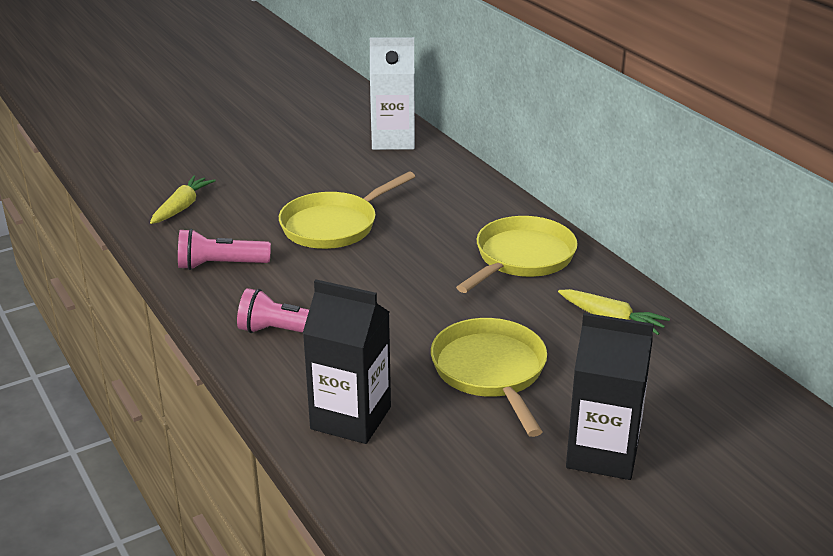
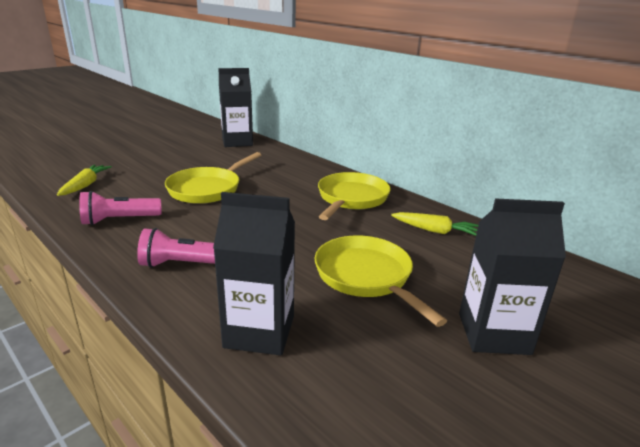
camera: 15 degrees left, 5 degrees down
white carton [370,37,415,150] -> black carton [218,68,253,147]

